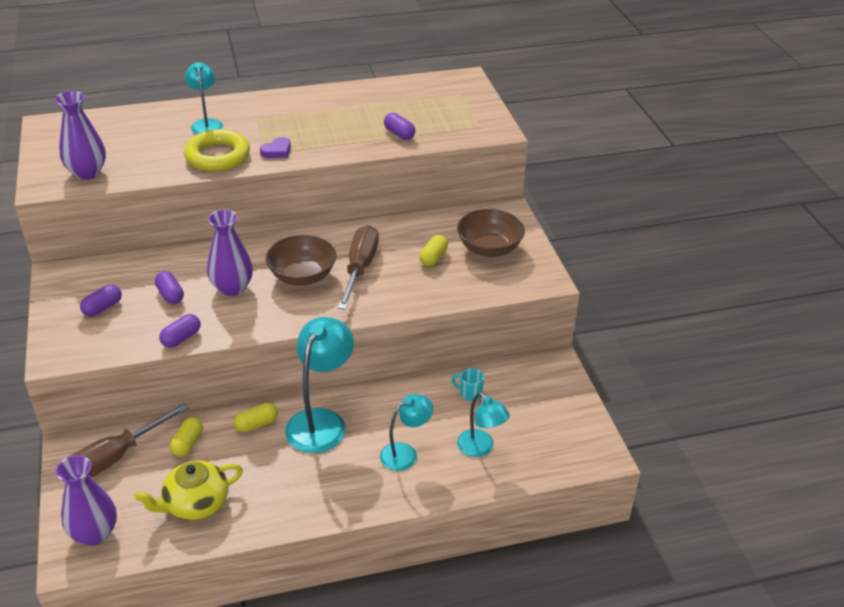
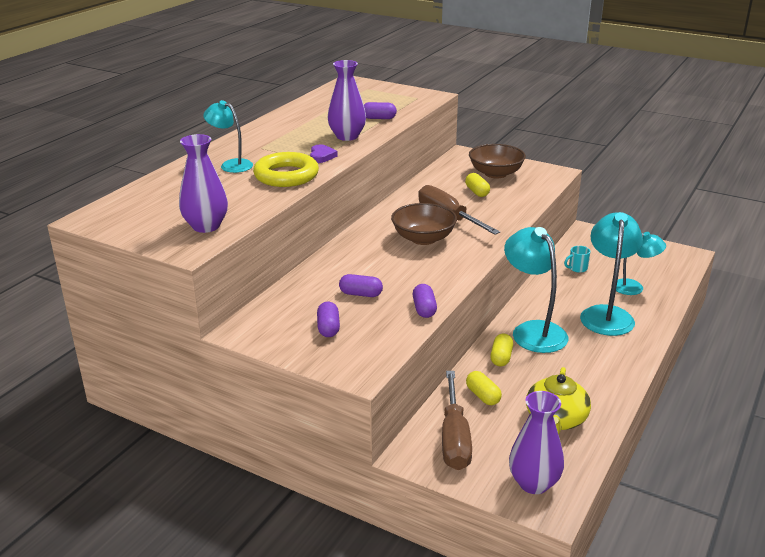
camera: 45 degrees left, 10 degrees down
purple vase [207,210,253,296] -> purple vase moved to [327,60,366,141]
turquoise lamp [380,394,433,471] -> turquoise lamp [580,212,643,336], size x1.66

